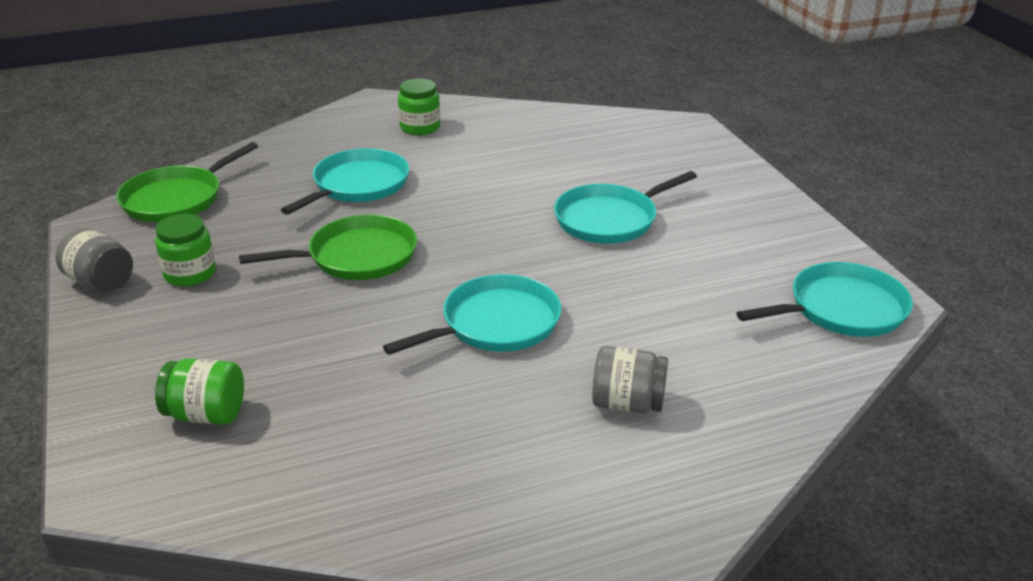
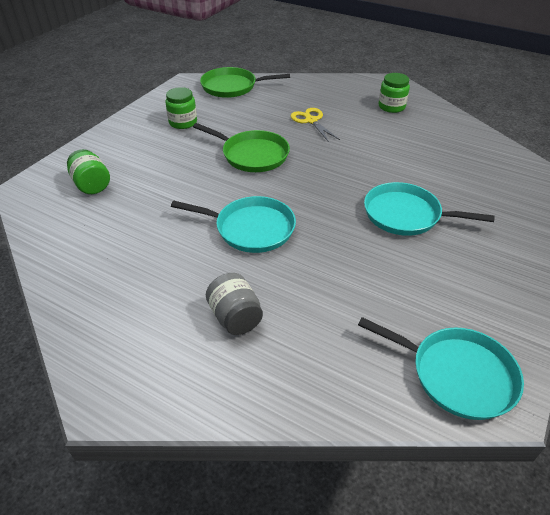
camera: 50 degrees right, 10 degrees up
grey jar [55,228,133,291] -> none
turquoise pan [281,148,409,215] -> yellow scissors [291,108,340,142]

